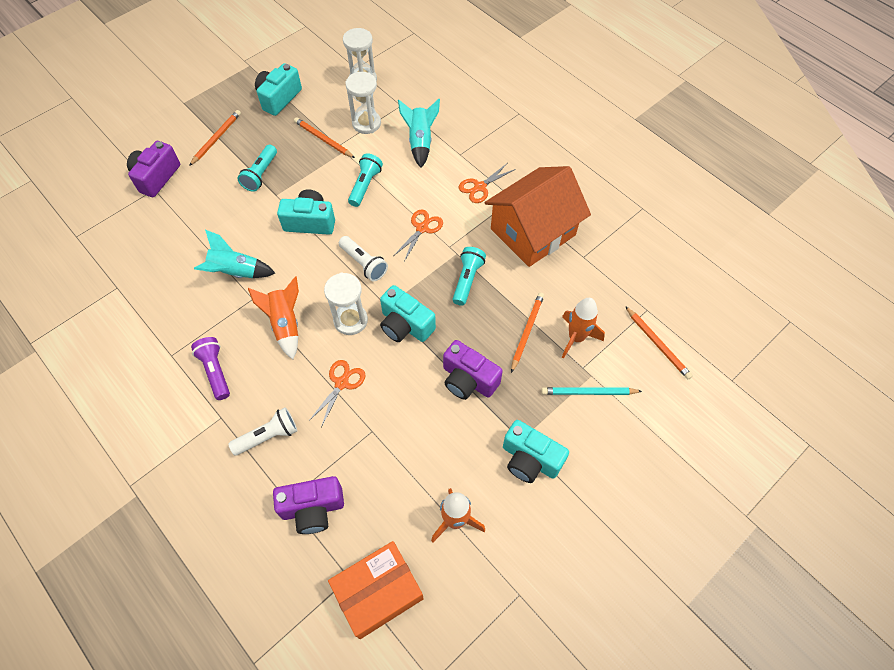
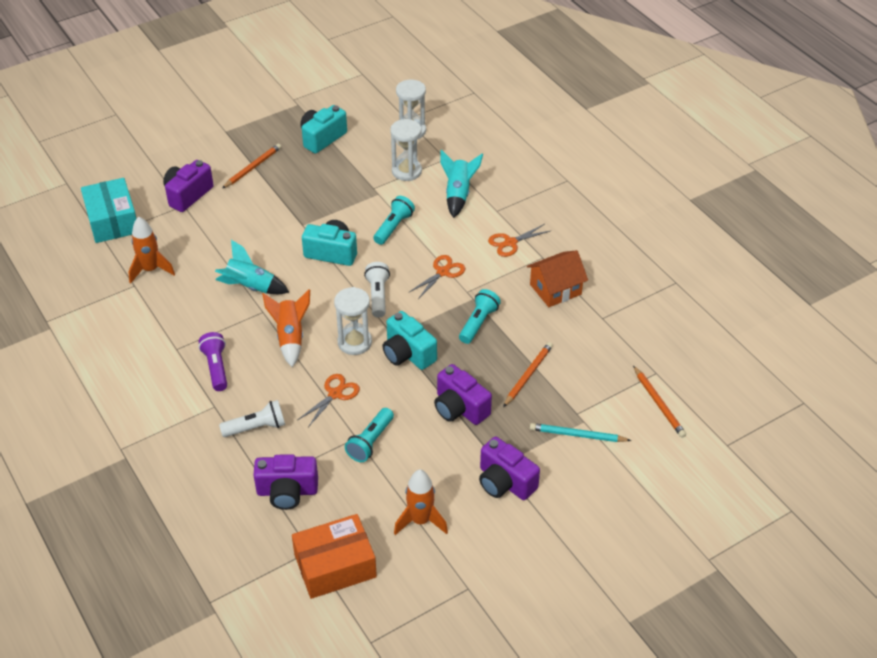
camera: 10 degrees right, 15 degrees down
turquoise flashlight [237,145,277,192] -> turquoise flashlight moved to [345,408,394,462]
orange pencil [294,117,355,158] -> none
white flashlight [339,236,388,281] -> white flashlight turned 150 degrees counterclockwise [364,262,390,318]
orange house [485,166,591,267] -> orange house [527,250,588,307], size x0.60
turquoise camera [503,420,569,483] -> purple camera [479,437,540,500]
orange rocket [562,298,605,359] -> orange rocket moved to [128,217,175,283]
none -> turquoise box [81,178,137,243]

